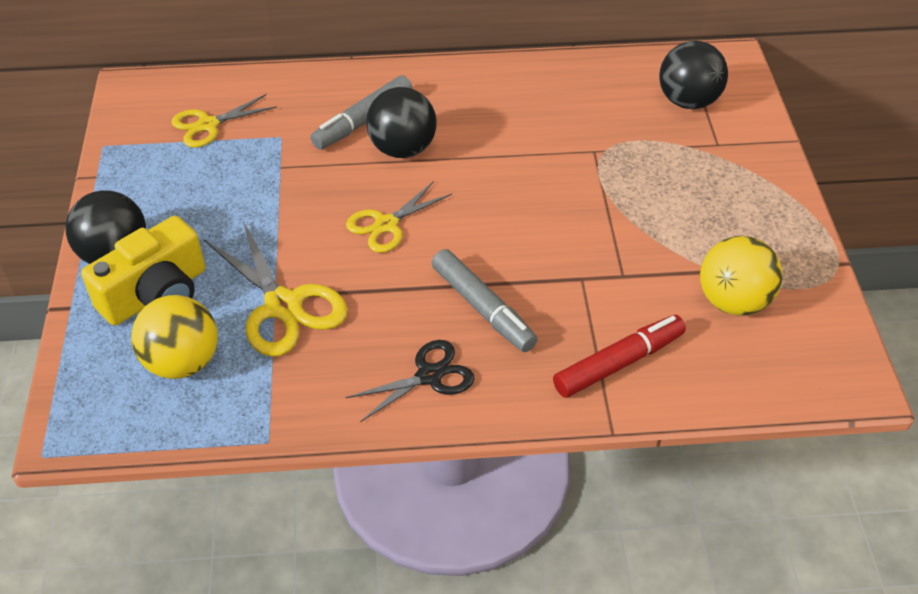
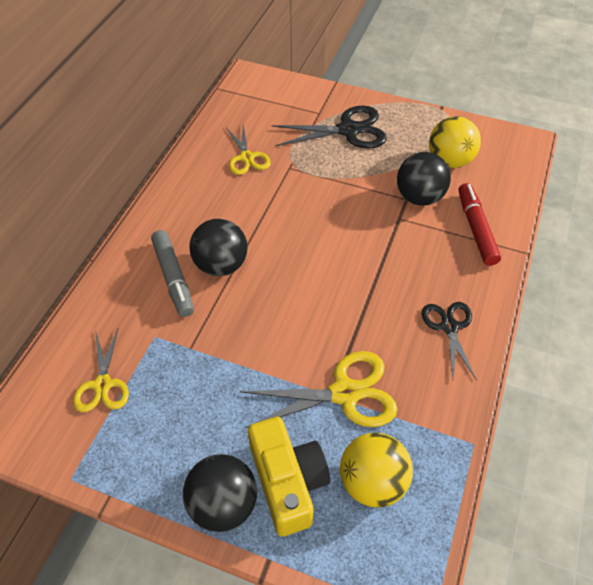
camera: 65 degrees left, 5 degrees up
yellow scissors [346,181,452,253] -> yellow scissors moved to [226,125,271,175]
grey marker [432,249,538,352] -> none
black ball [659,41,728,109] -> black ball moved to [397,152,451,206]
none -> black scissors [272,106,387,149]

